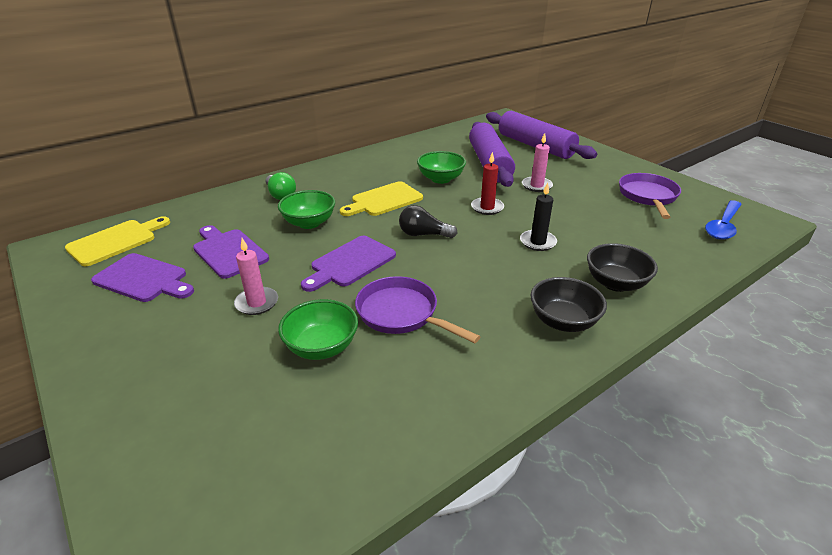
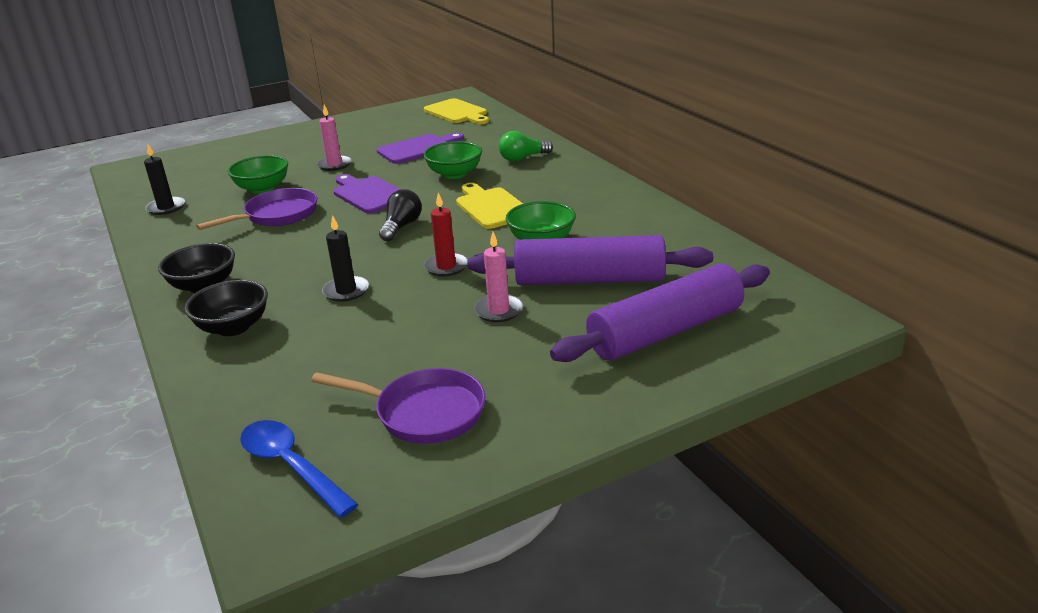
camera: 100 degrees right, 5 degrees down
purple cutting board [91,253,194,302] -> none
none -> black candle [144,143,185,215]

